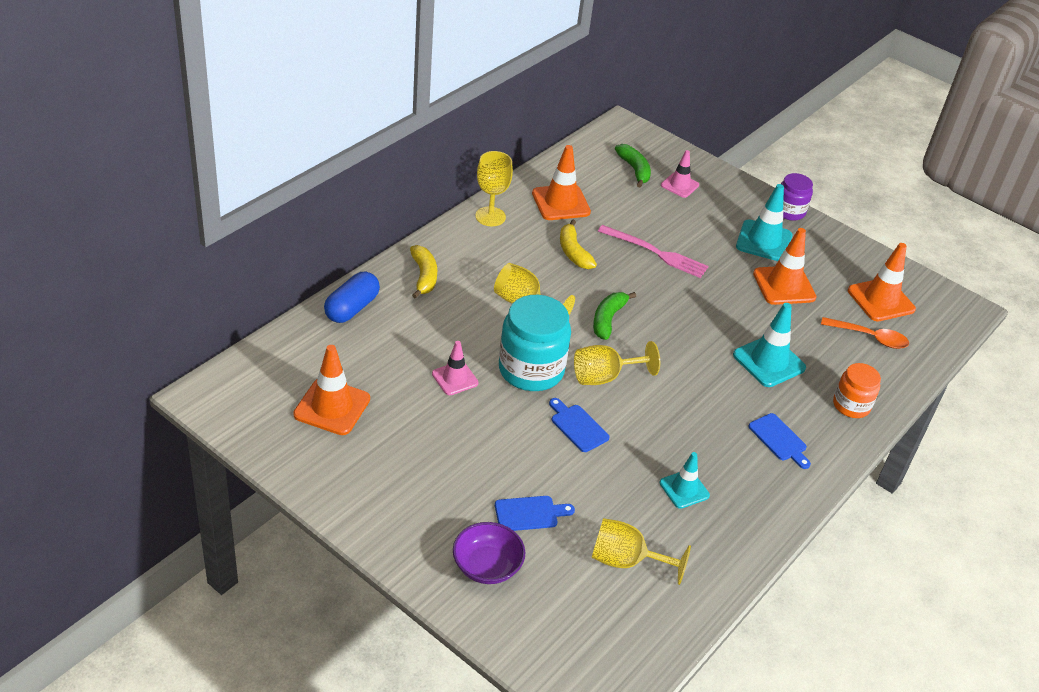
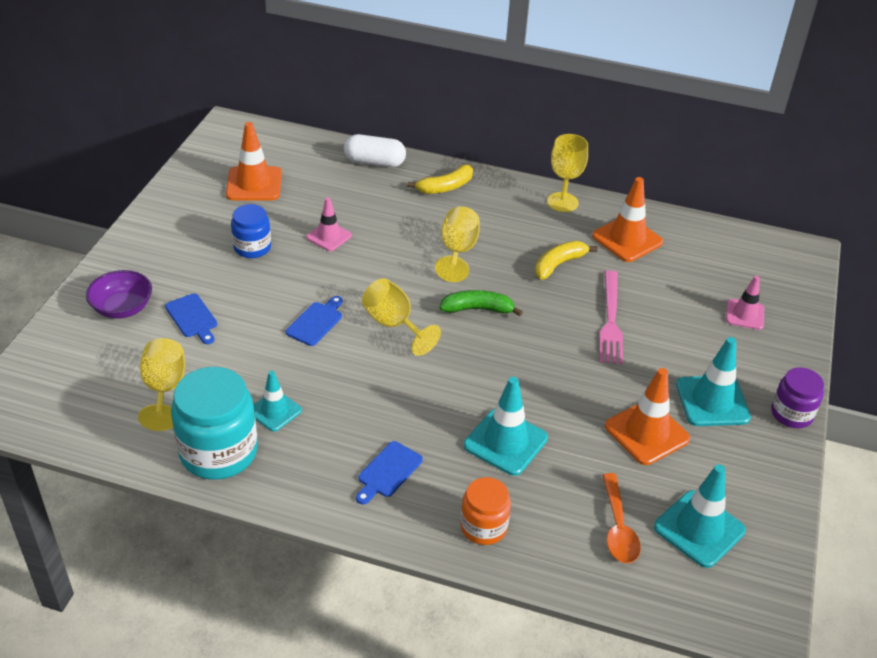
camera: 70 degrees right, 0 degrees up
blue capsule [324,272,380,323] -> white capsule [344,134,406,167]
turquoise jar [499,295,571,391] -> turquoise jar moved to [171,367,258,480]
green banana [615,144,651,187] -> none
orange traffic cone [848,243,916,321] -> turquoise traffic cone [654,464,746,568]
none -> blue jar [231,204,271,258]

